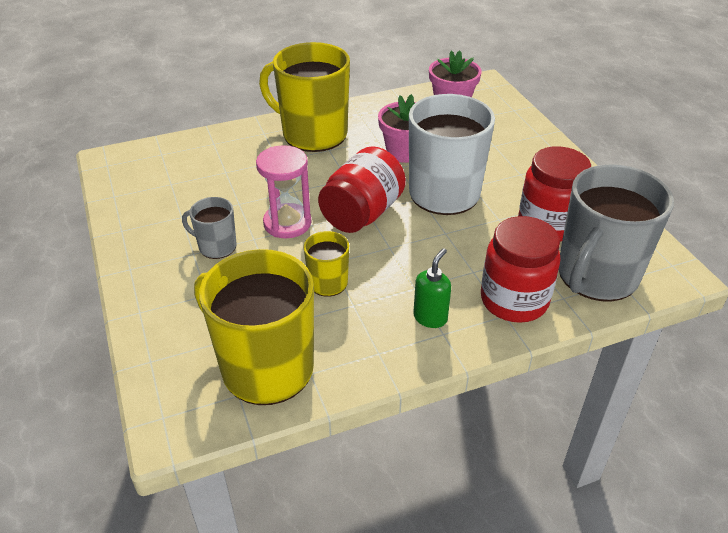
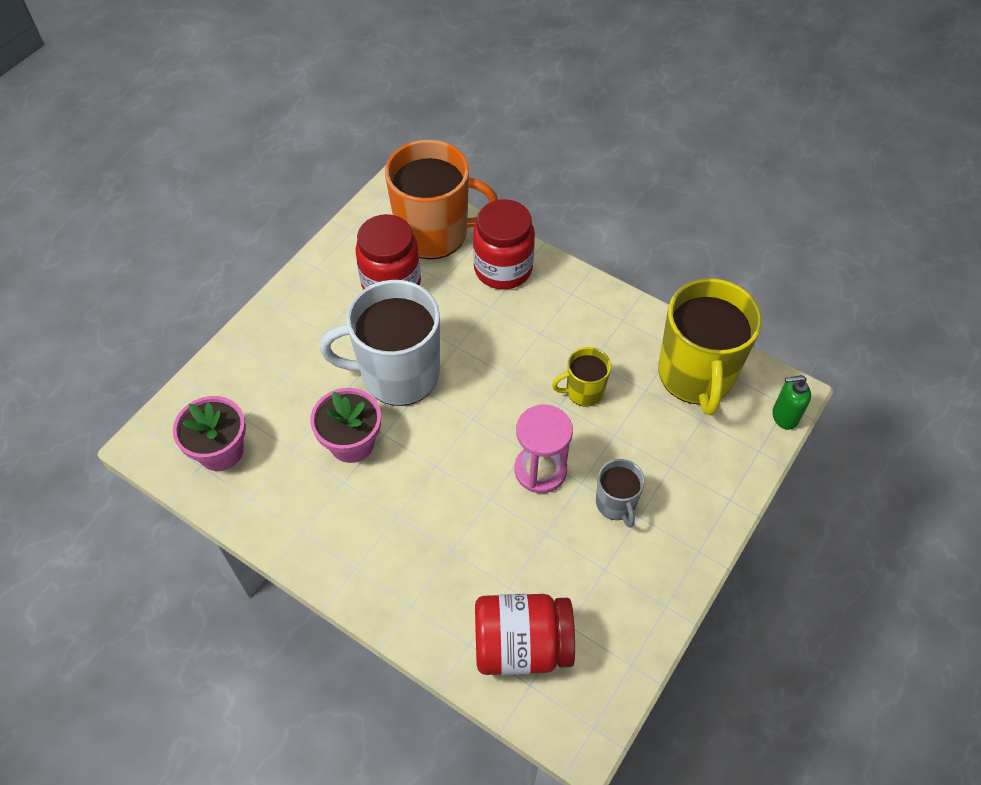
camera: 125 degrees left, 15 degrees up
yellow mug [259,42,350,152] -> none
red jar [318,146,406,233] -> red jar moved to [475,594,575,675]
green soap dispenser [413,248,451,328] -> green soap dispenser moved to [772,375,811,430]
grey mug [559,164,674,301] -> orange mug [385,140,498,259]

